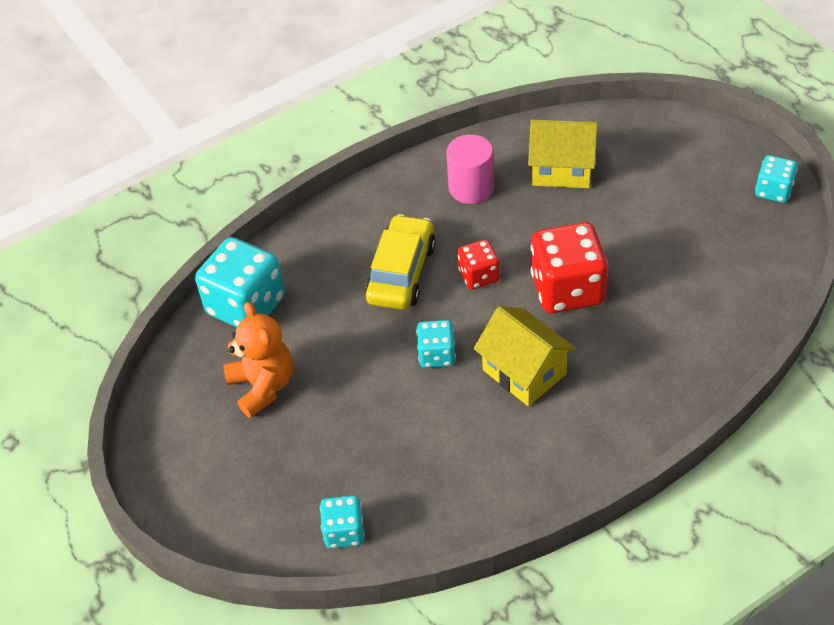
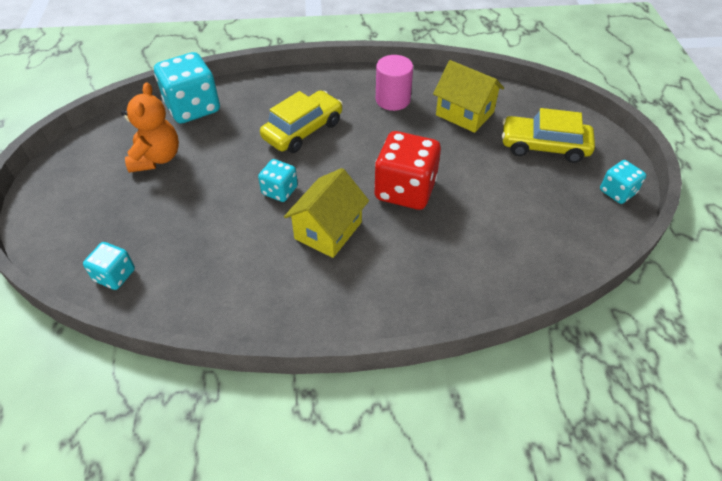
camera: 25 degrees right, 0 degrees up
red dice [457,239,500,290] -> none
yellow house [473,306,576,406] -> yellow house turned 45 degrees clockwise [284,168,369,258]
none -> yellow car [502,108,595,163]

